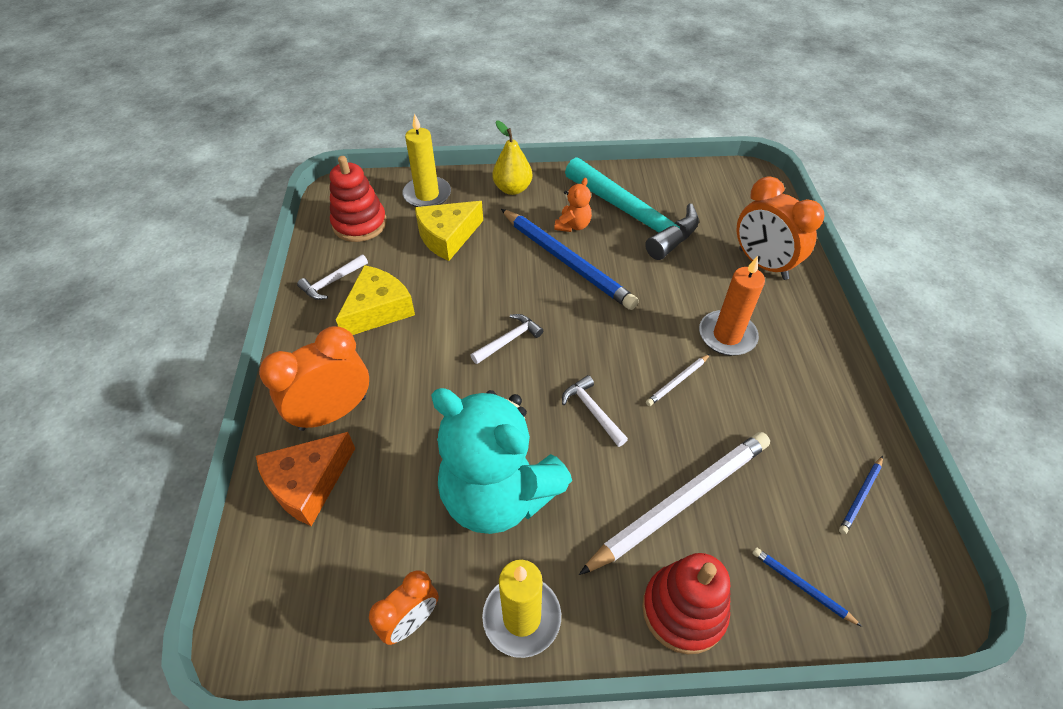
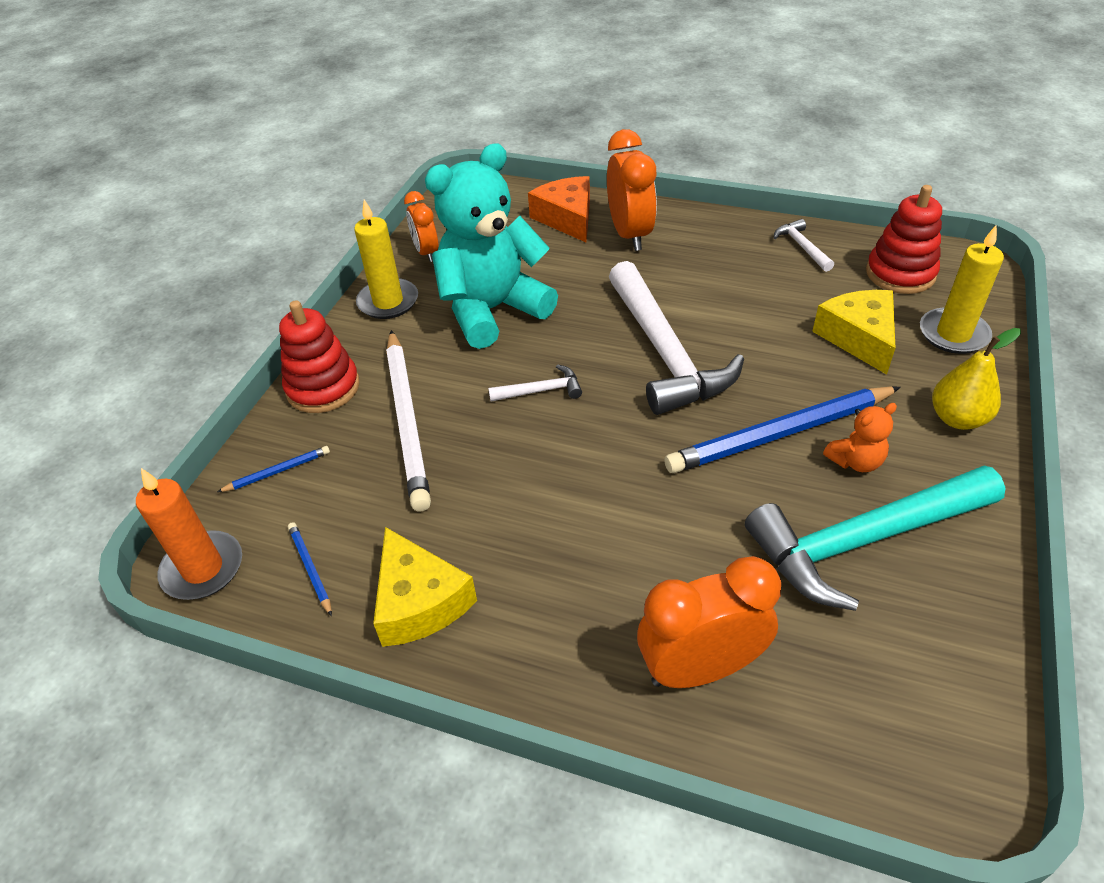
camera: 115 degrees right, 5 degrees down
yellow cheese [336,265,415,335] -> yellow cheese moved to [373,527,477,647]
white hammer [470,314,543,364] -> white hammer [609,261,744,415], size x2.36
orange teddy bear [554,178,592,232] -> orange teddy bear turned 75 degrees counterclockwise [823,403,897,472]
white pencil [646,354,710,406] -> none
orange candle [699,256,765,356] -> orange candle moved to [136,468,242,600]

